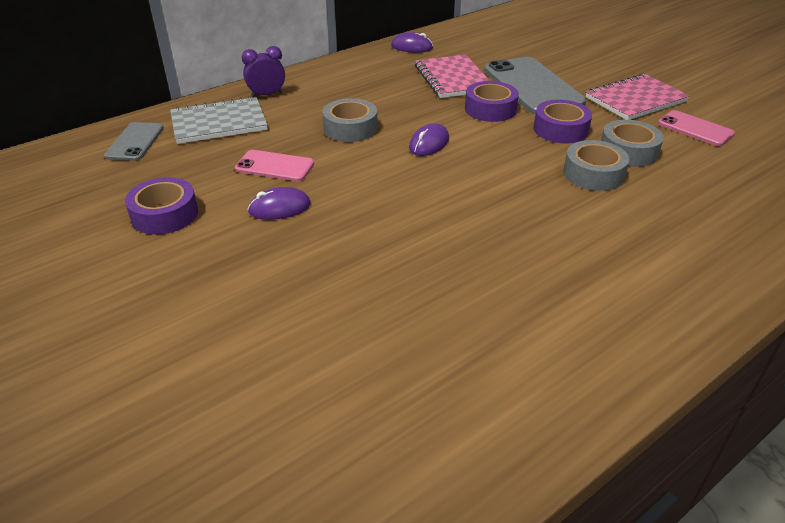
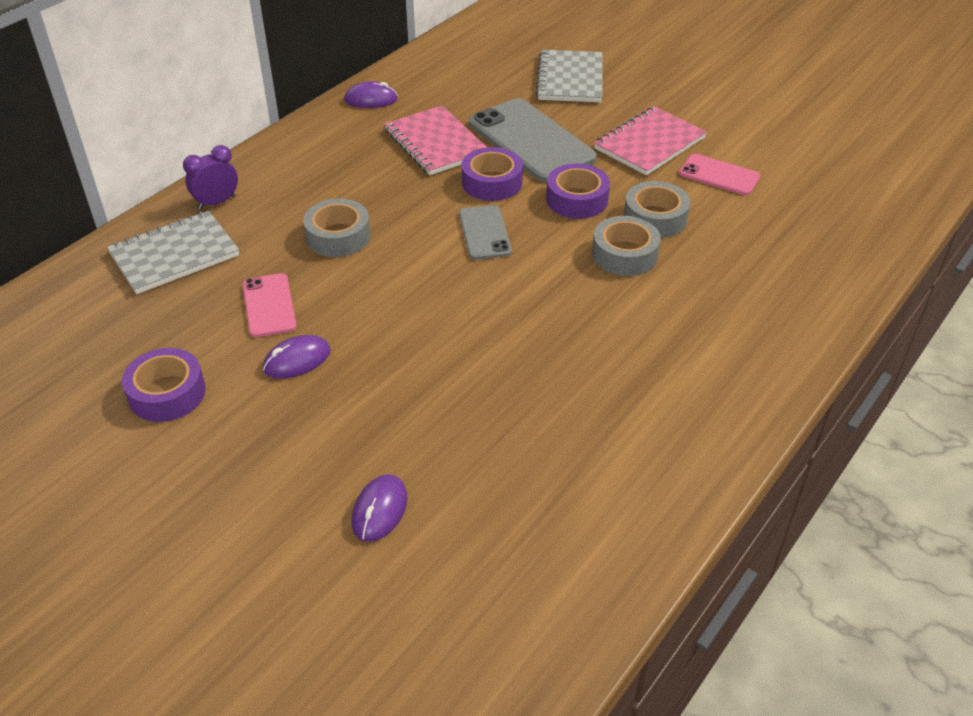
camera: 15 degrees left, 5 degrees up
grey phone [104,122,164,161] -> grey phone moved to [459,205,512,260]
pink phone [235,150,314,181] -> pink phone turned 75 degrees clockwise [243,273,297,337]
purple mouse [409,123,449,156] -> purple mouse moved to [352,474,407,542]
none -> grey notebook [536,50,603,102]

